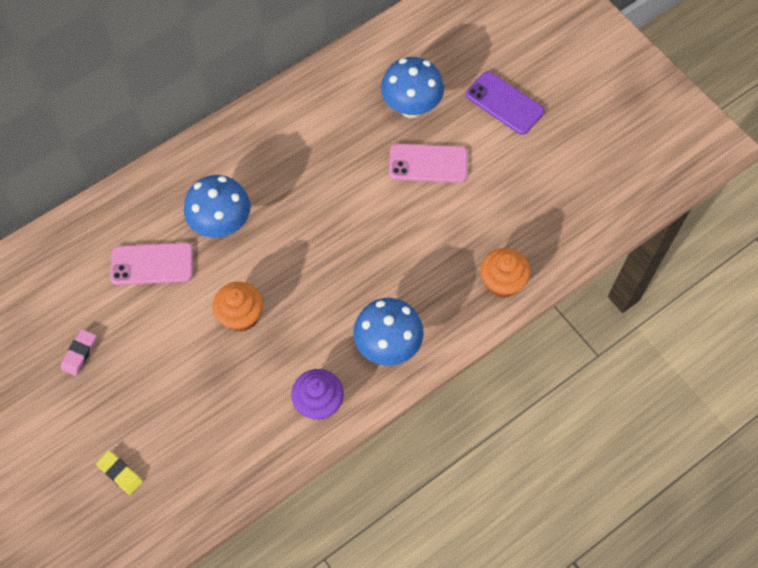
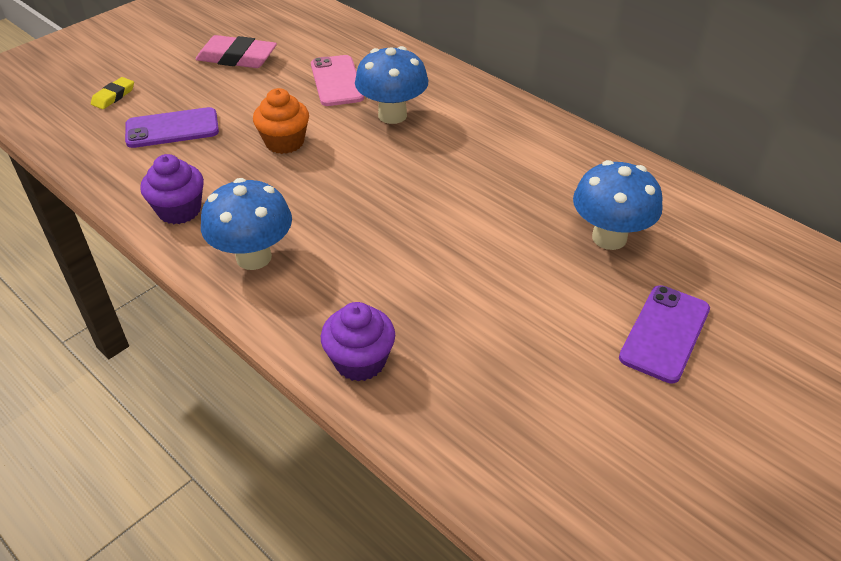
camera: 80 degrees right, 20 degrees down
pink eraser [61,329,96,376] -> pink eraser [196,35,277,68], size x1.83
pink phone [389,144,467,183] -> none
orange cupcake [481,248,530,298] -> purple cupcake [321,302,395,381]
none -> purple phone [125,107,219,148]

